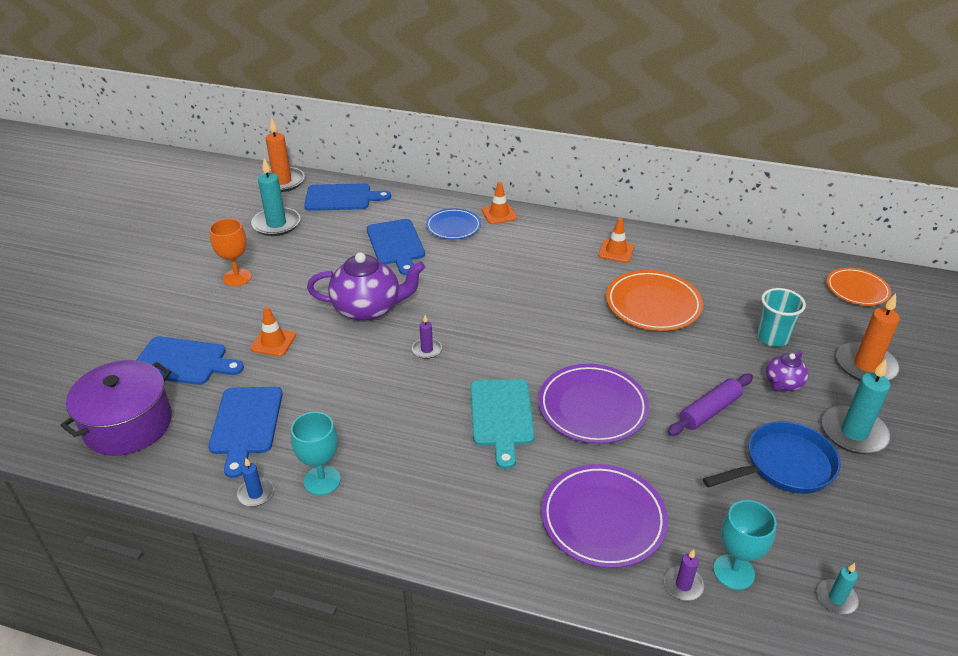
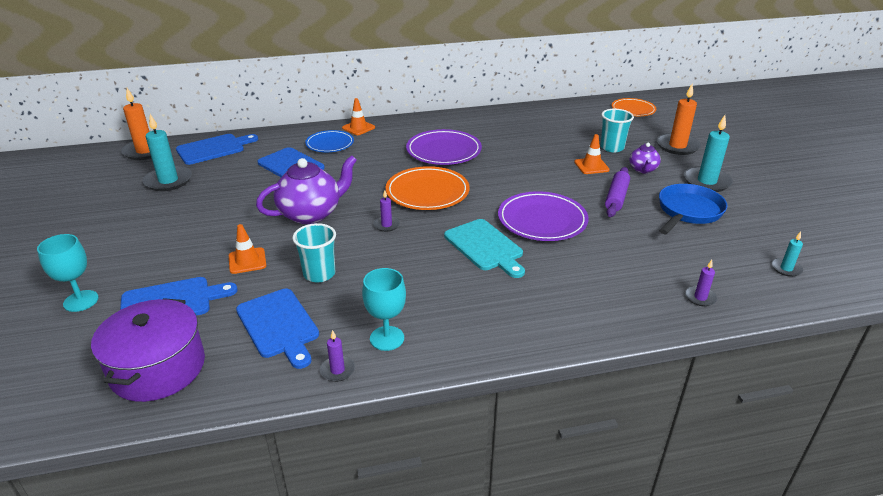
camera: 30 degrees left, 5 degrees down
orange goblet [209,219,252,286] -> none
blue candle [237,458,273,507] -> purple candle [320,330,355,382]
purple plate [541,464,668,568] -> purple plate moved to [406,129,482,165]
orange traffic cone [598,218,634,263] -> orange traffic cone moved to [574,134,610,174]
orange plate [606,270,703,331] -> orange plate moved to [386,166,470,210]
turquoise goblet [713,500,777,590] -> turquoise goblet moved to [37,234,99,312]
none -> turquoise cup [292,223,336,283]

